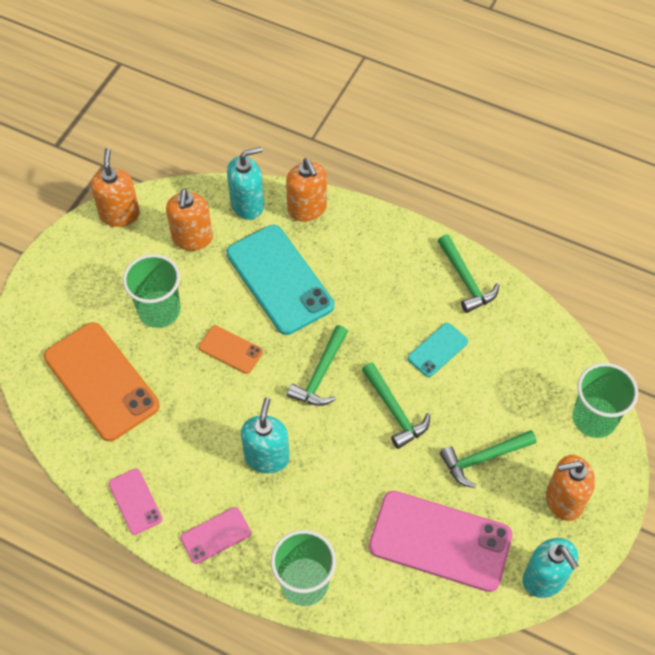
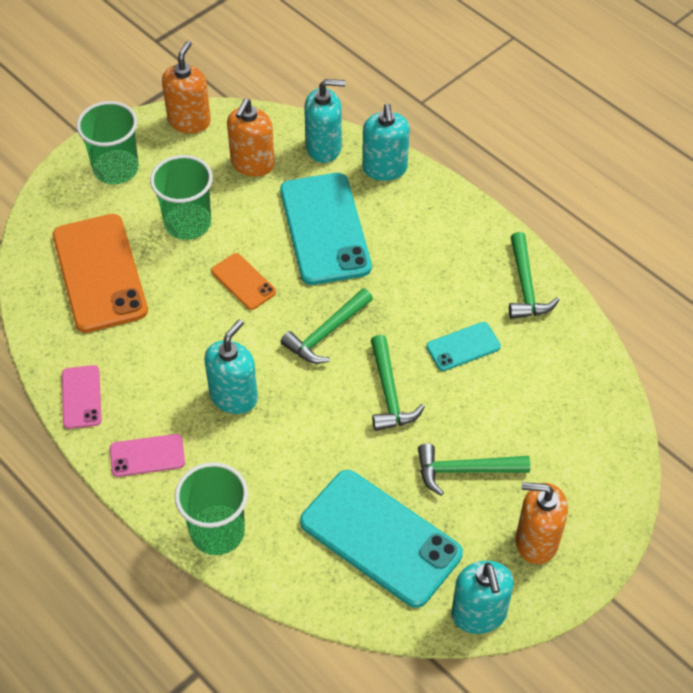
camera: 20 degrees right, 5 degrees down
orange soap dispenser [286,158,327,222] -> turquoise soap dispenser [362,103,410,181]
pink phone [369,491,512,592] -> turquoise phone [300,470,463,608]
green cup [572,363,638,438] -> green cup moved to [76,101,139,184]

